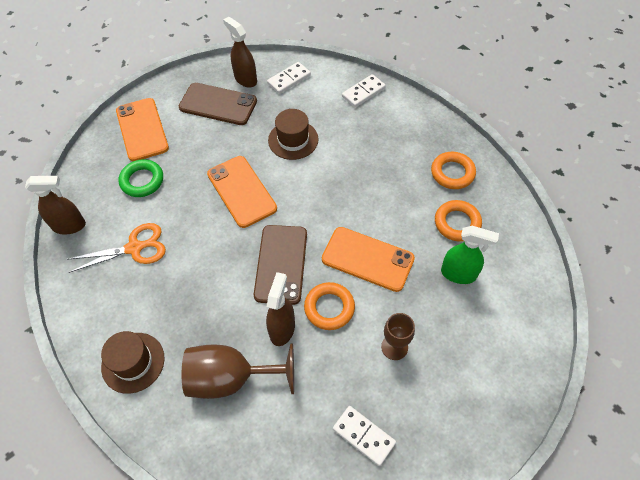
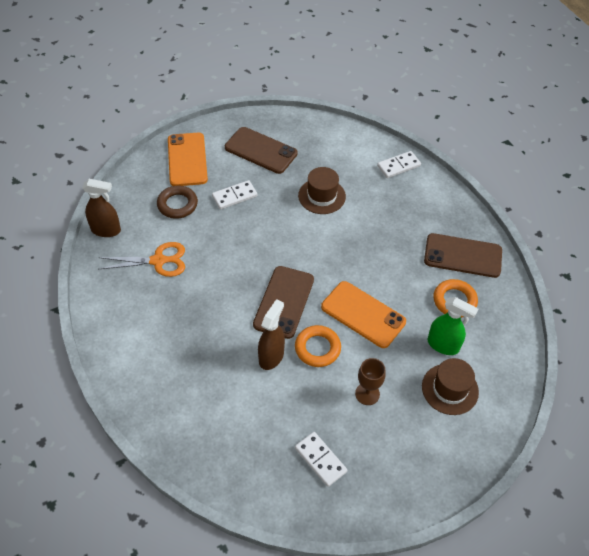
camera: 10 degrees right, 5 degrees down
brown hat [101,331,165,394] -> brown hat moved to [422,358,479,415]
green ring [118,159,163,197] -> brown ring [157,186,198,219]
brown goblet [182,343,294,399] -> none
orange phone [207,156,277,228] -> none
brown spray bottle [223,17,257,88] -> none
white domino [267,62,311,94] -> white domino moved to [212,180,258,210]
orange ring [431,152,476,189] -> brown phone [424,233,502,278]

